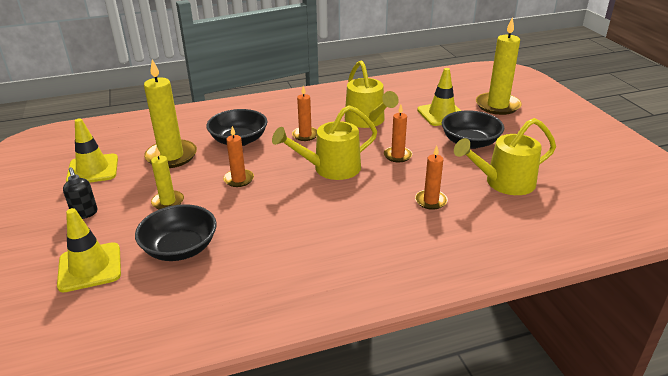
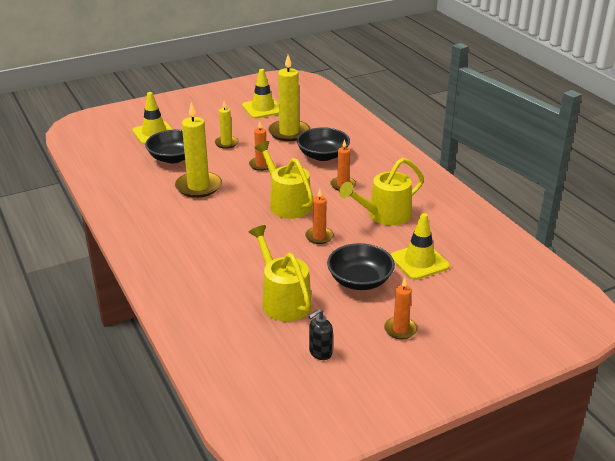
camera: 80 degrees right, 0 degrees up
black soap dispenser [63,167,97,219] -> black soap dispenser moved to [308,309,333,360]
orange candle [415,146,448,210] -> orange candle moved to [384,278,417,339]
yellow candle [476,17,522,115] -> yellow candle moved to [175,102,222,198]

